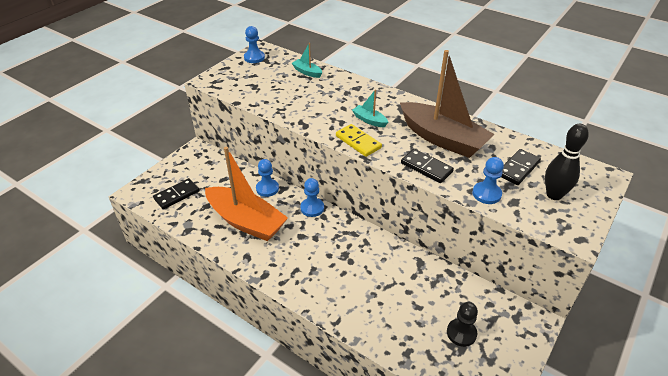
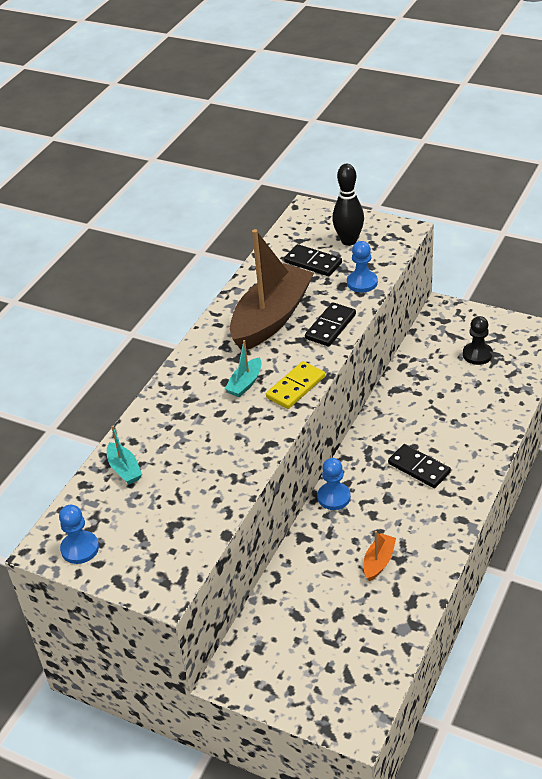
camera: 95 degrees left, 0 degrees up
black domino [153,178,199,209] -> black domino moved to [388,444,451,488]
orange boat [205,147,288,241] -> orange boat [364,531,396,581], size x0.42
blue pawn [256,159,279,197] -> none
turquoise boat [292,43,322,78] -> turquoise boat turned 60 degrees counterclockwise [107,426,142,484]

